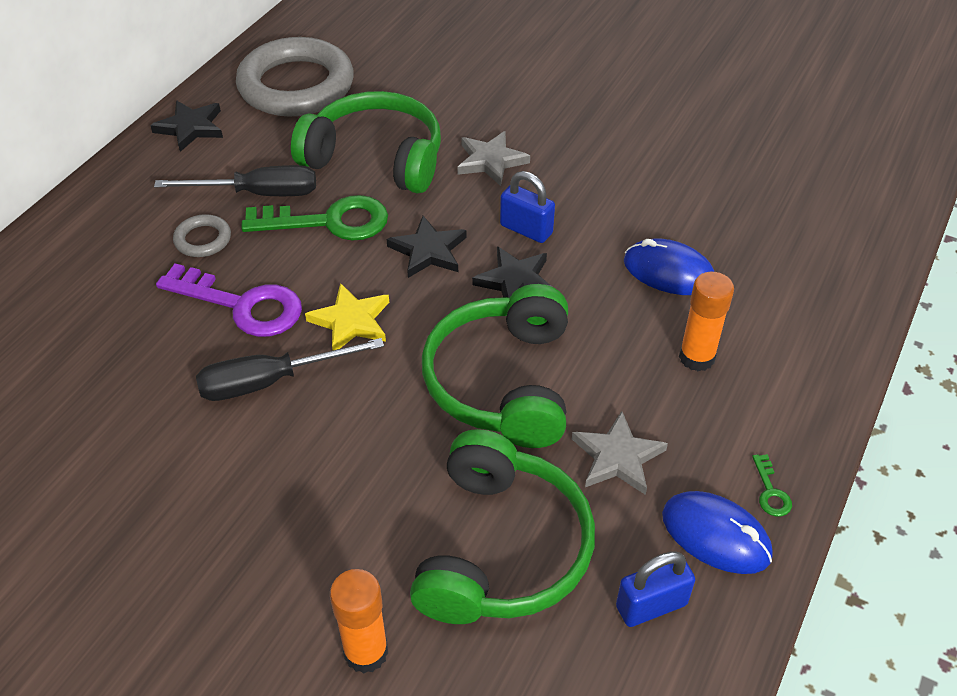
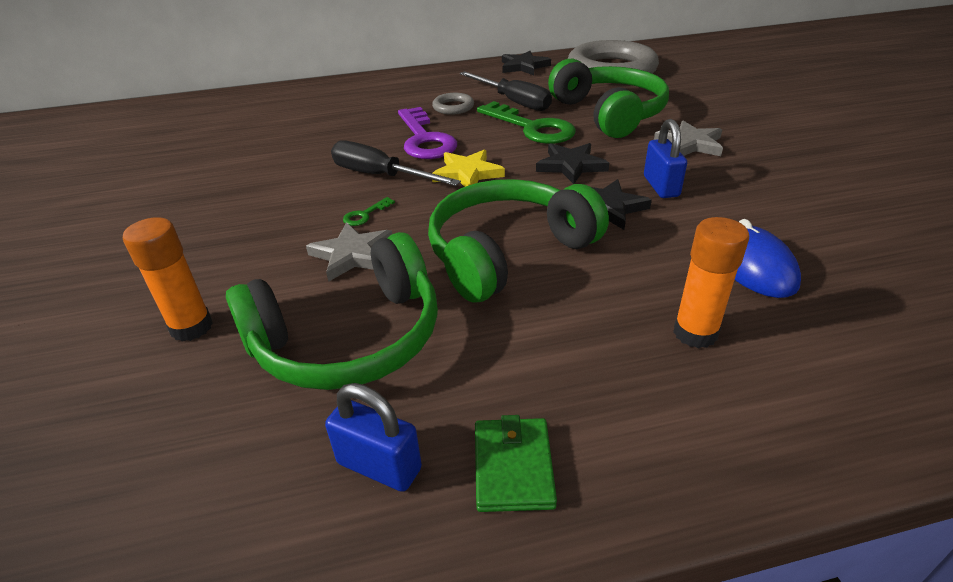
camera: 50 degrees right, 10 degrees down
grey star [572,411,668,495] -> grey star moved to [306,222,392,282]
blue mouse [662,491,773,574] -> green wallet [475,415,557,512]
green key [752,454,792,516] -> green key moved to [343,197,395,226]

